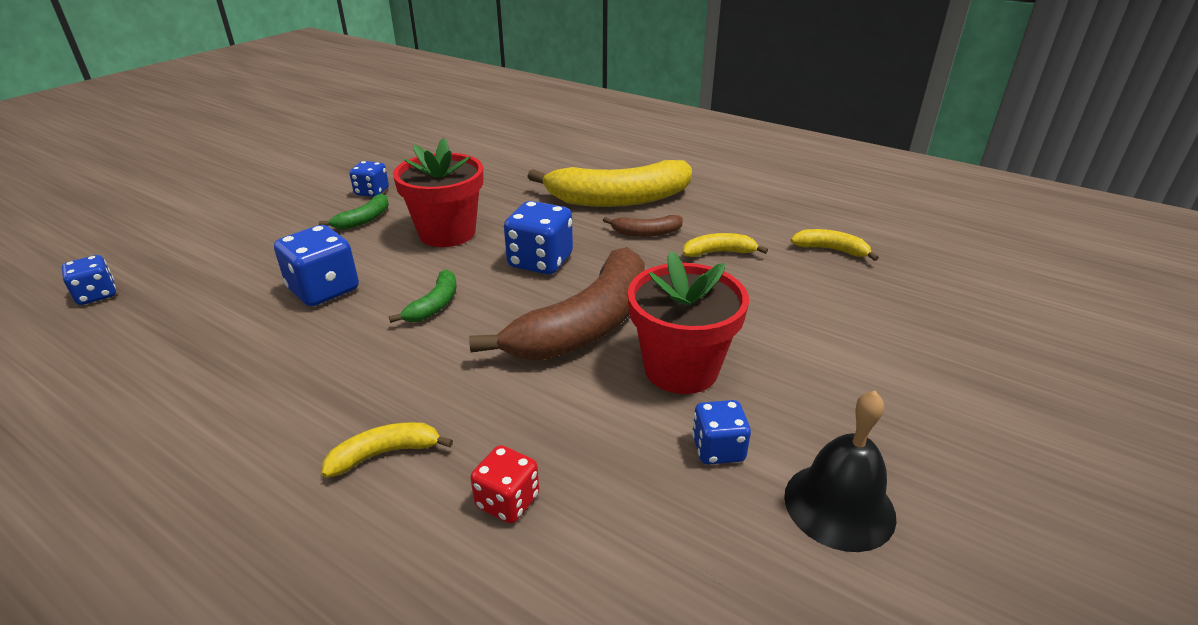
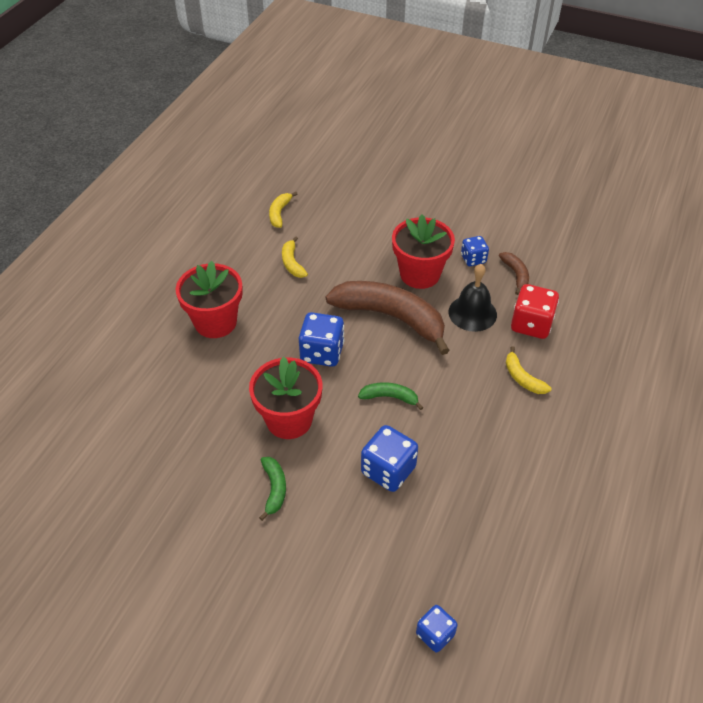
camera: 100 degrees left, 15 degrees up
green banana [319,194,389,230] -> green banana turned 60 degrees clockwise [259,457,286,521]
blue dice [349,161,389,197] -> none
red dice [470,445,539,523] -> red dice [511,284,559,339], size x1.64
yellow banana [527,160,692,207] -> red flower pot [176,261,243,338]
brown banana [603,215,683,237] -> brown banana moved to [499,252,529,295]
black bell [784,391,896,552] -> black bell moved to [449,264,497,332]

